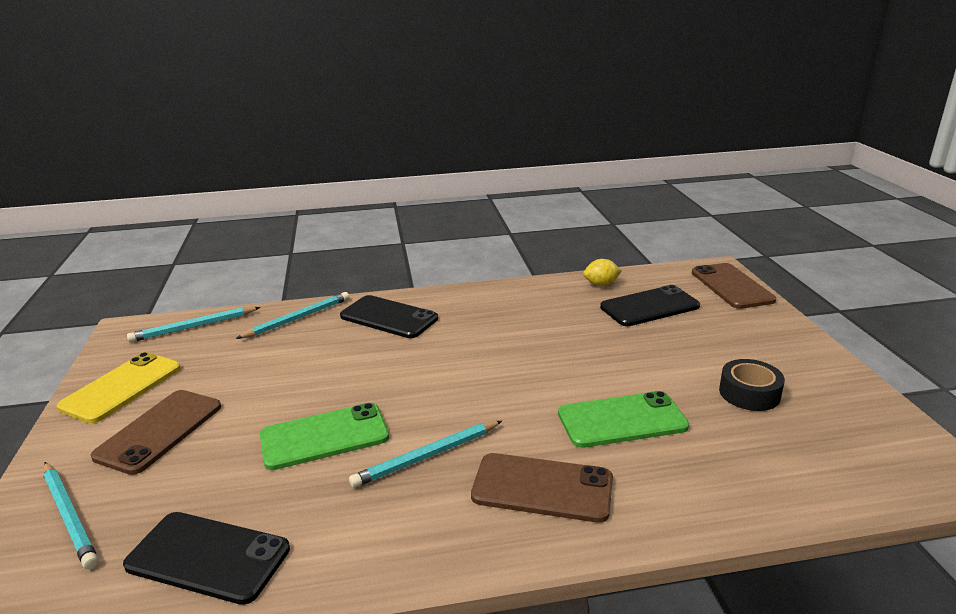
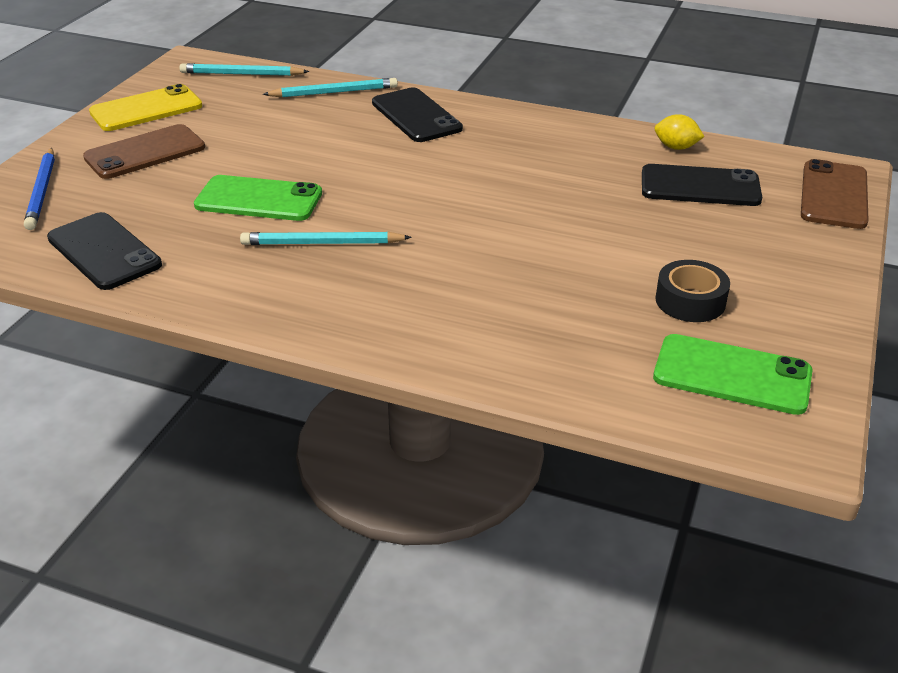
camera: 30 degrees right, 10 degrees up
turquoise pencil [43,462,98,569] -> blue pencil [24,148,55,230]
brown phone [471,453,613,523] -> none
green phone [558,391,689,448] -> green phone moved to [653,334,812,415]

